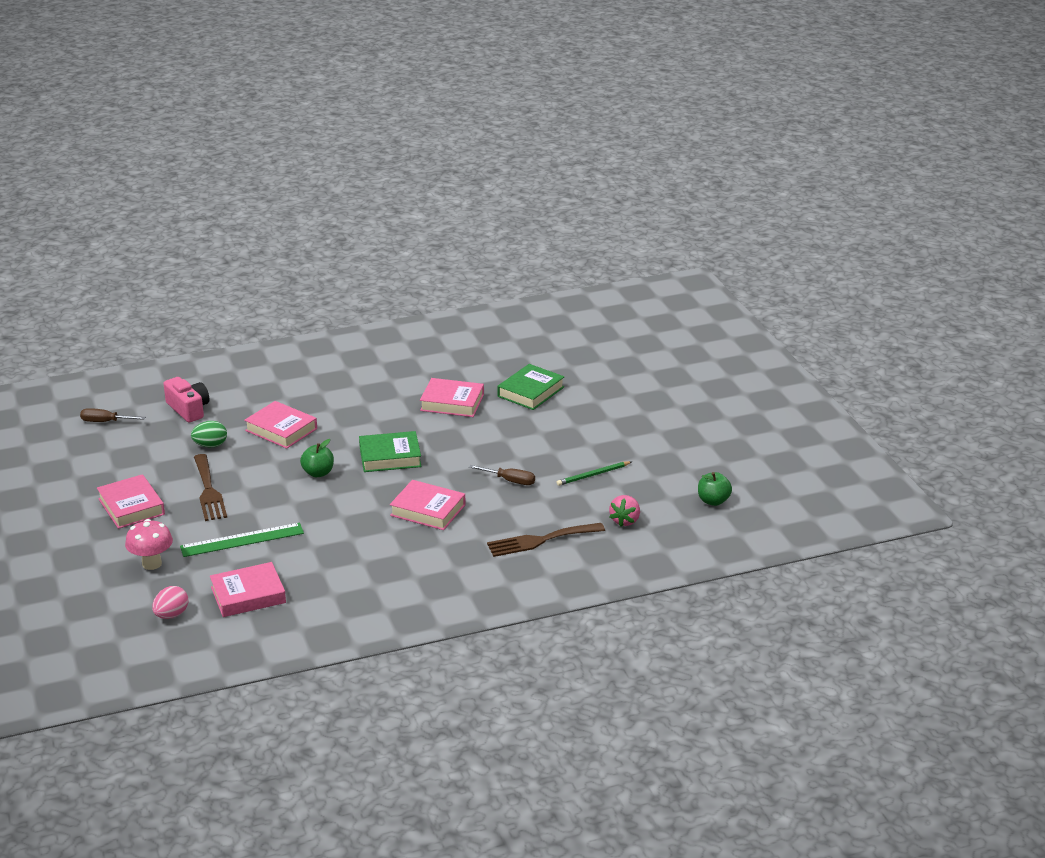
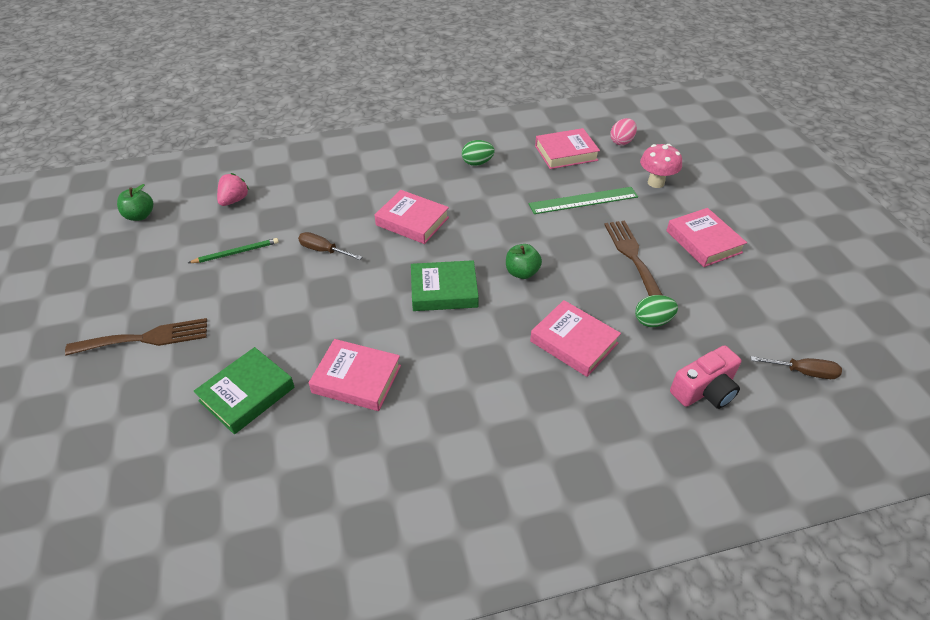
camera: 175 degrees left, 15 degrees up
pink camera [164,377,209,422] -> pink camera turned 90 degrees counterclockwise [670,345,741,409]
brown fork [487,523,605,557] -> brown fork moved to [65,318,207,356]
none -> green egg [462,140,495,166]

